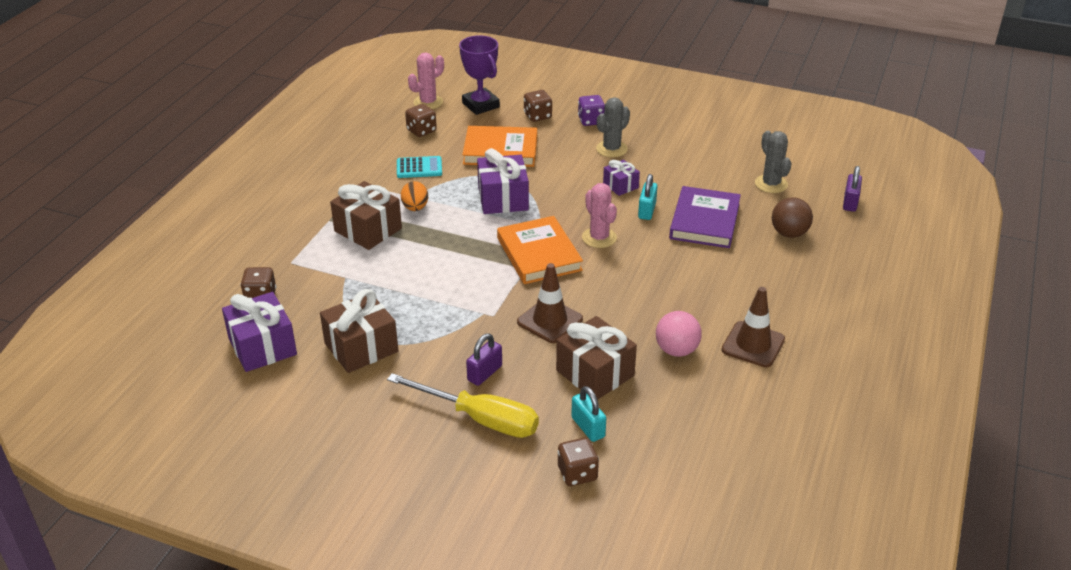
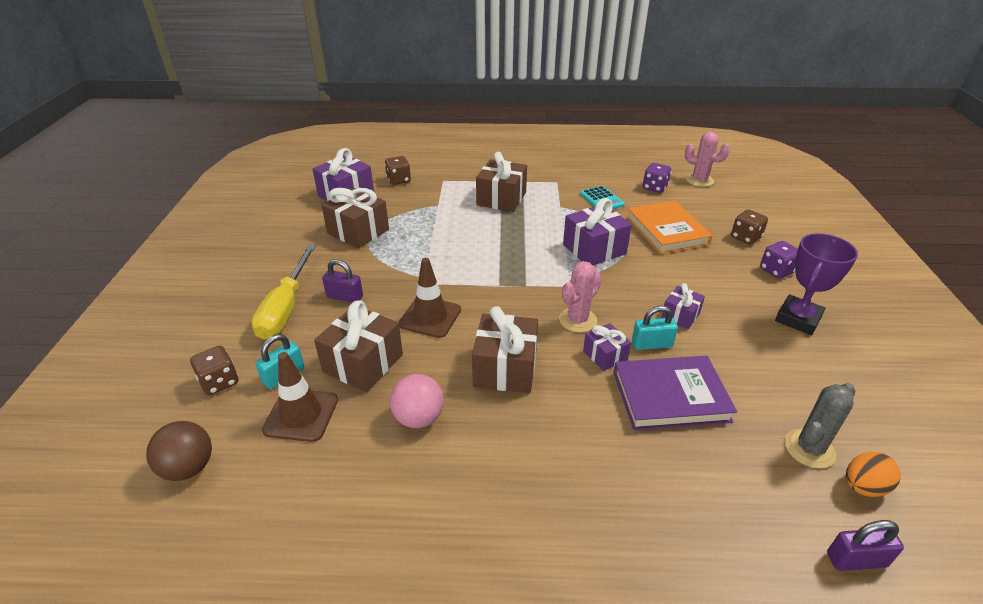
camera: 70 degrees right, 0 degrees up
orange egg [401,181,428,211] -> orange egg moved to [846,452,901,497]
brown dice [405,104,437,137] -> purple dice [643,163,671,193]
purple trophy [459,35,500,115] -> purple trophy moved to [775,233,858,335]
orange book [497,216,583,284] -> none
grey cactus [596,97,630,158] -> none
brown traffic cone [722,287,785,367] -> brown traffic cone moved to [262,352,338,442]
brown ball [772,197,813,238] -> brown ball moved to [146,421,212,481]
none -> brown gift [472,306,538,393]
none -> purple gift [583,323,631,371]

